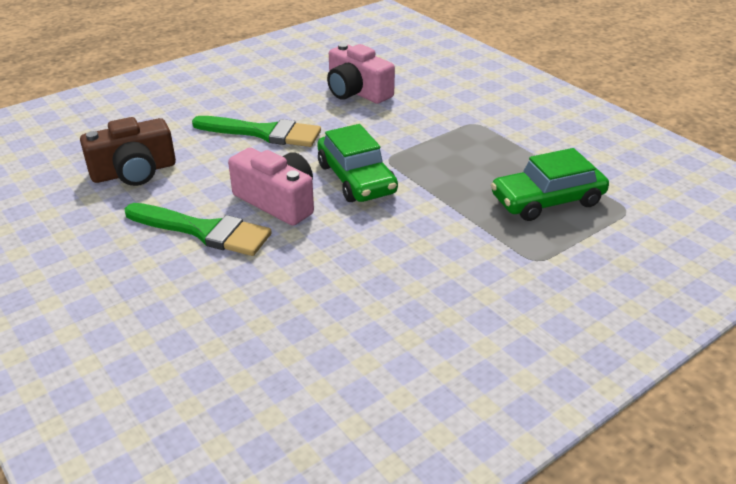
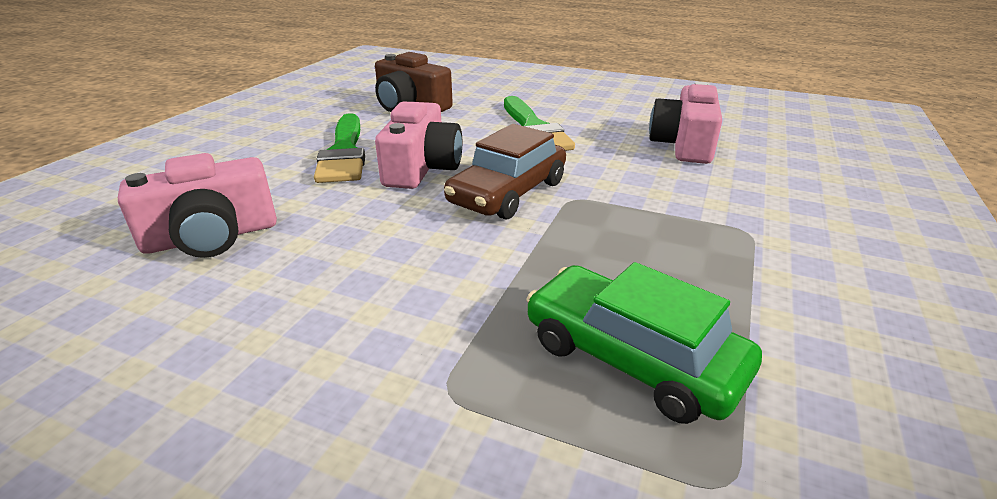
camera: 60 degrees right, 5 degrees down
green car [317,124,398,202] -> brown car [444,124,566,219]
none -> pink camera [118,153,277,258]

